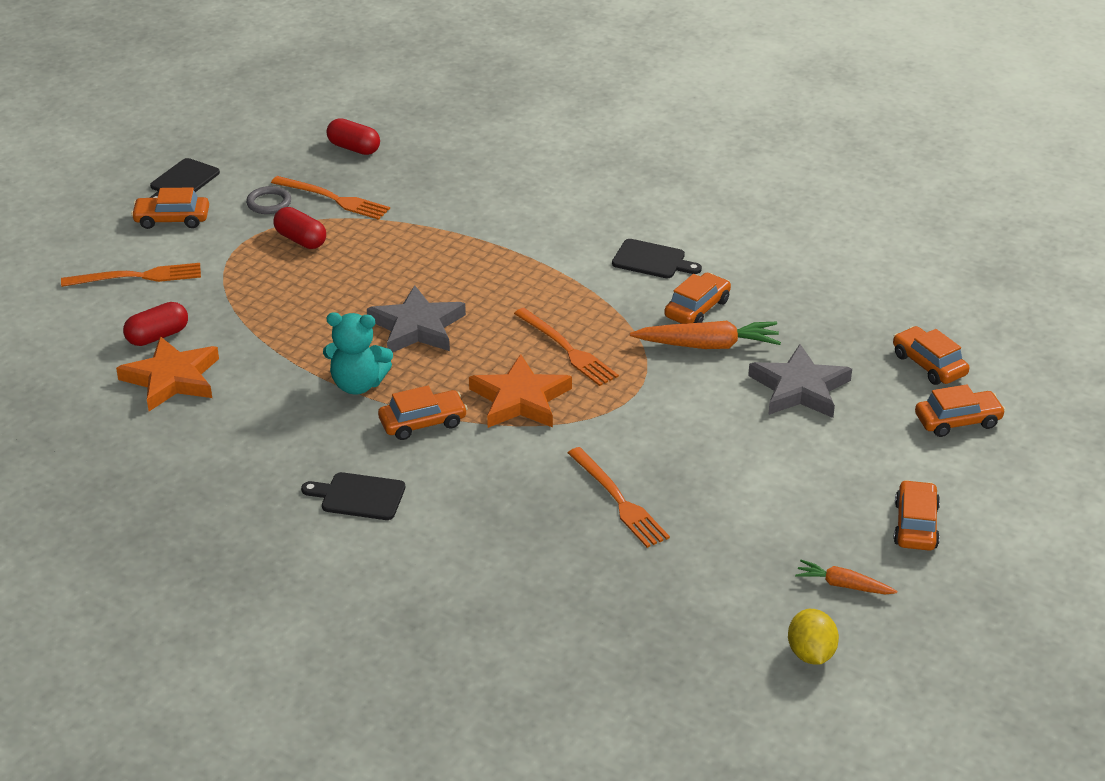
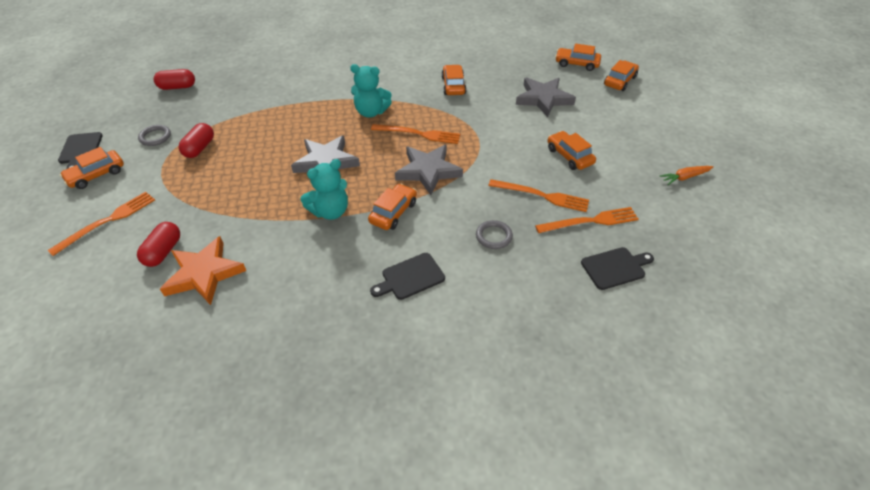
camera: 40 degrees left, 10 degrees up
orange fork [271,176,390,220] -> orange fork moved to [535,207,639,233]
red capsule [273,207,326,249] -> red capsule turned 75 degrees counterclockwise [179,123,214,158]
orange star [469,354,572,428] -> grey star [395,145,463,195]
black cutting board [612,239,702,278] -> black cutting board moved to [581,247,654,290]
orange carrot [630,321,781,349] -> none
yellow lemon [788,609,839,664] -> none
orange car [893,480,940,551] -> orange car moved to [547,131,596,170]
none -> turquoise teddy bear [350,64,392,118]
none -> grey ring [476,220,513,249]

